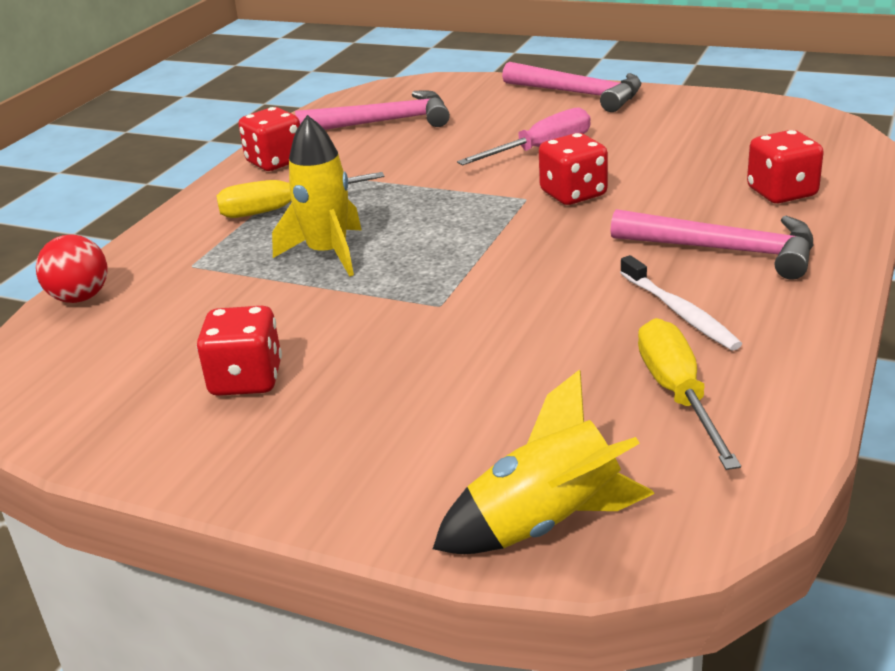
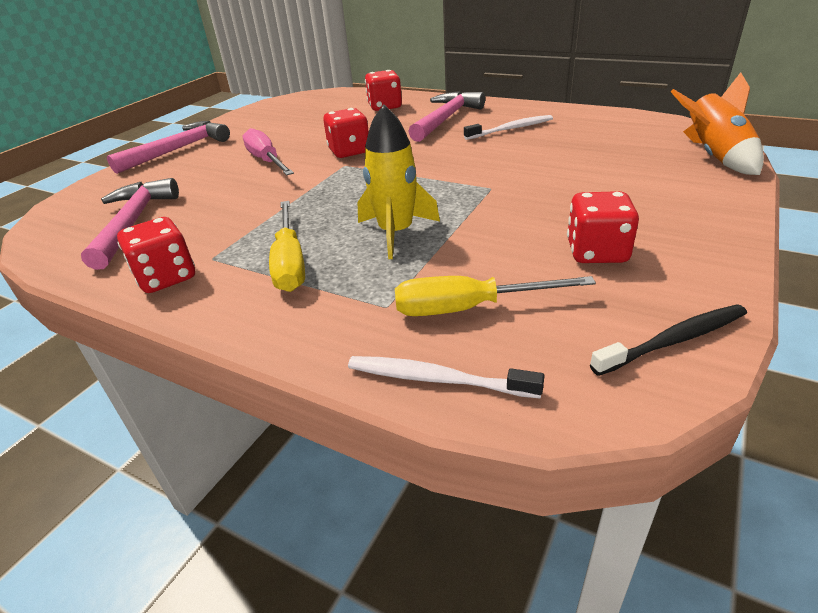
camera: 85 degrees left, 5 degrees up
red ball [36,234,108,303] -> white toothbrush [348,356,545,399]
yellow rocket [433,369,655,554] -> orange rocket [671,72,764,175]
yellow screwdriver [638,318,741,470] -> yellow screwdriver moved to [395,276,596,316]
none -> black toothbrush [590,304,747,376]

